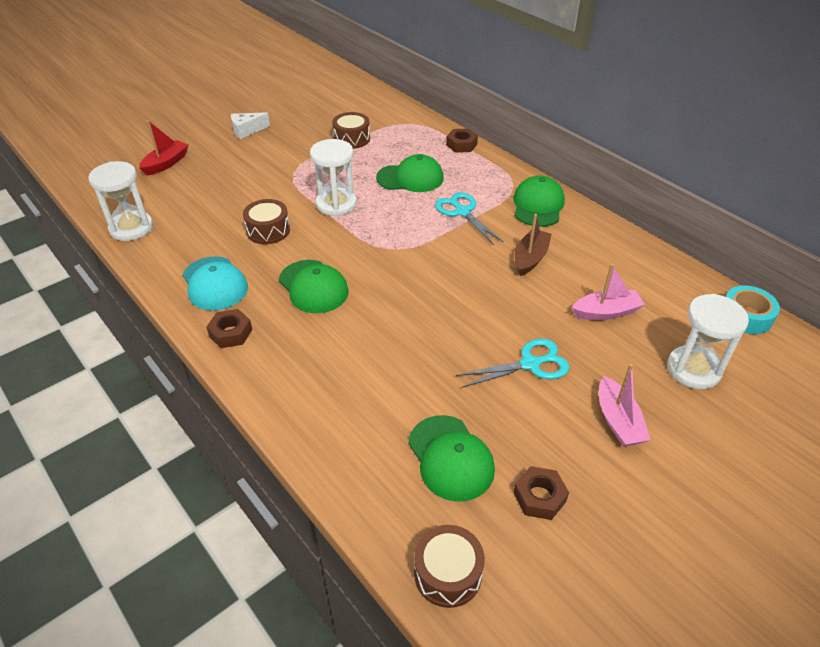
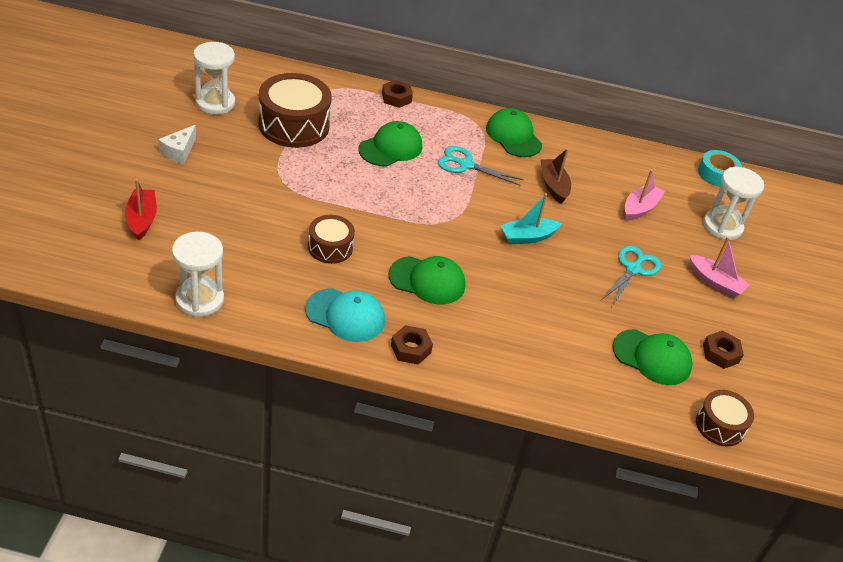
camera: 45 degrees left, 0 degrees up
white hourglass [310,139,357,216] -> white hourglass moved to [193,42,235,115]
brown drum [332,112,370,149] -> brown drum [258,73,332,148], size x1.77
none -> turquoise boat [500,193,562,244]

